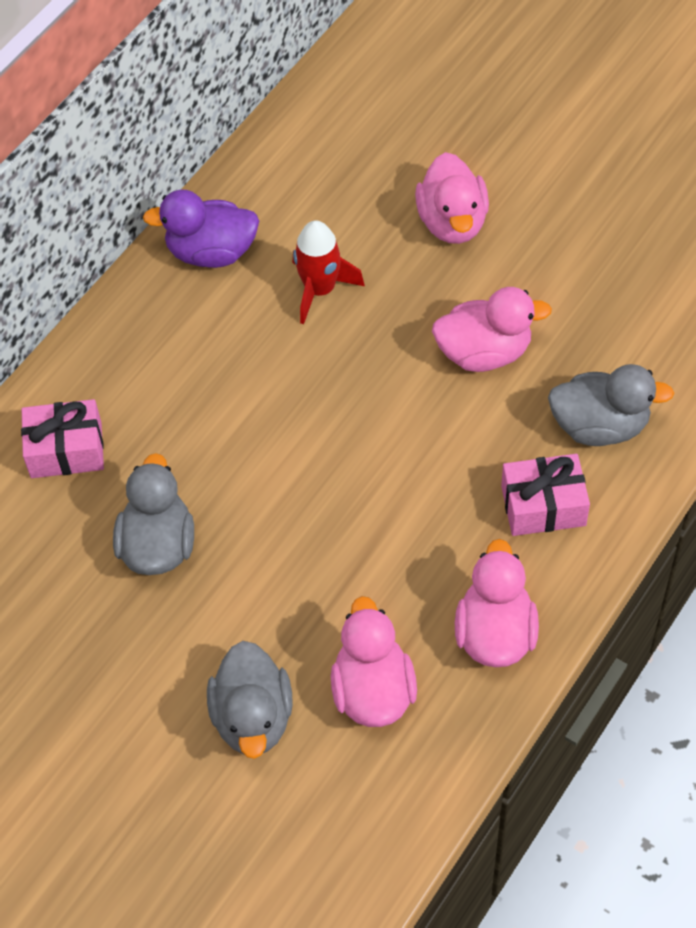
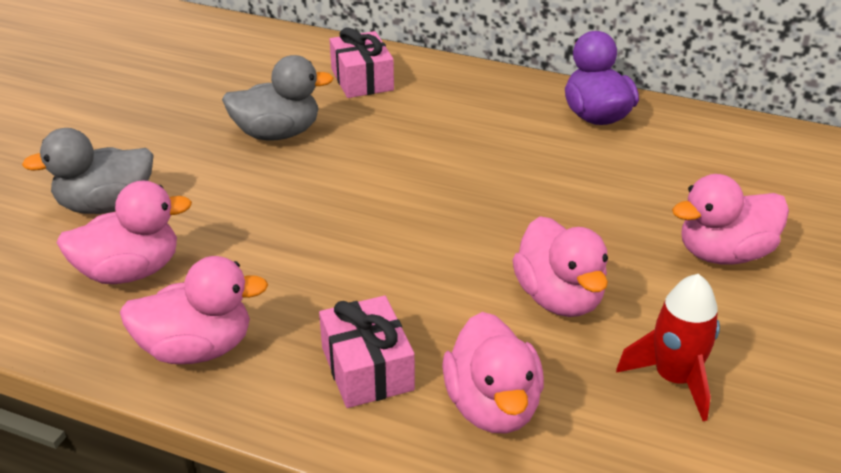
camera: 75 degrees right, 20 degrees down
red rocket [293,220,365,324] -> red rocket moved to [616,274,720,421]
grey duck [548,364,674,446] -> pink duck [442,312,544,434]

